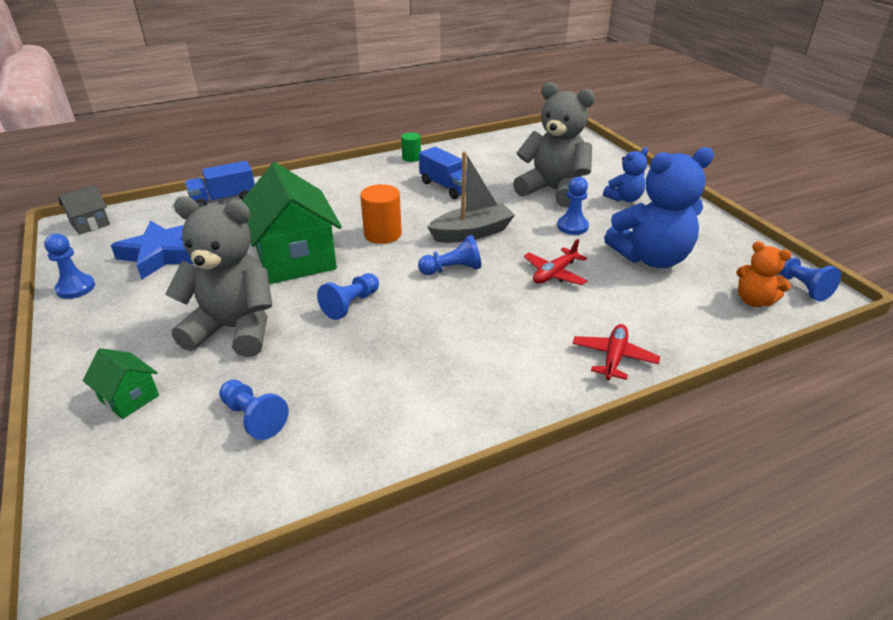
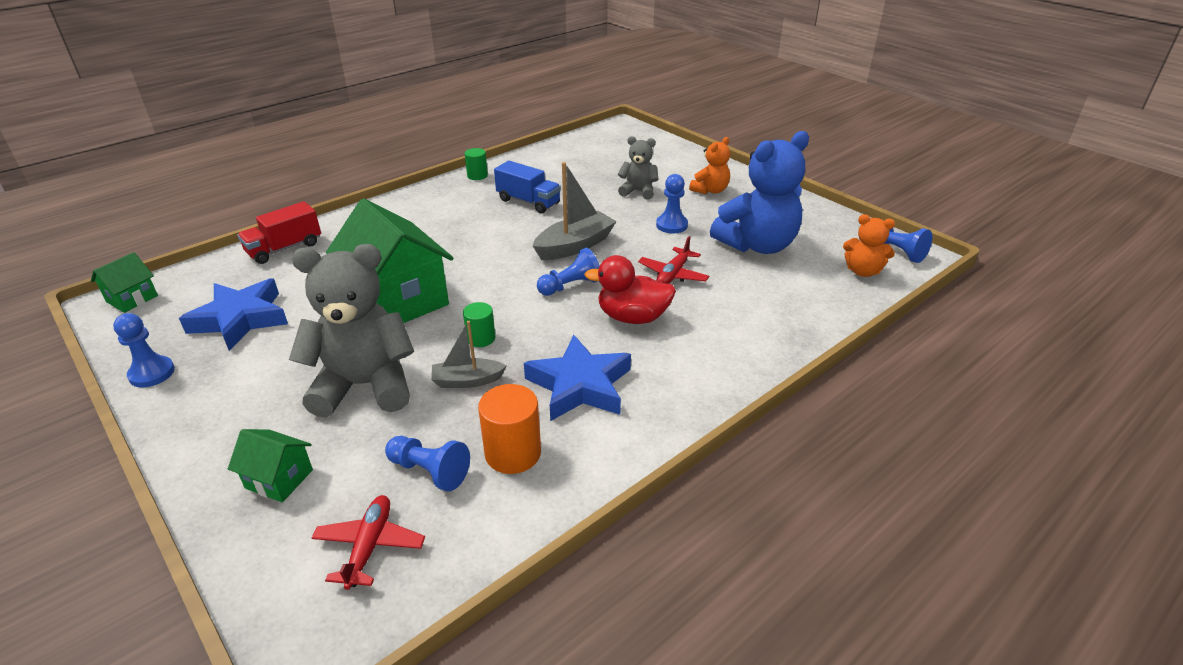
camera: 15 degrees left, 0 degrees up
grey house [58,185,110,235] -> green house [91,252,158,313]
blue truck [185,161,255,208] -> red truck [237,201,321,264]
blue pawn [317,273,379,320] -> green cylinder [463,302,495,347]
orange cylinder [360,184,402,244] -> orange cylinder moved to [478,384,541,474]
grey teddy bear [513,82,595,208] -> grey teddy bear [618,136,659,200], size x0.52
red plane [572,324,660,381] -> red plane moved to [312,495,425,590]
blue teddy bear [603,147,648,202] -> orange teddy bear [689,137,730,194]
none -> grey boat [431,321,506,388]
none -> blue star [524,335,631,421]
none -> red duck [584,255,676,324]

